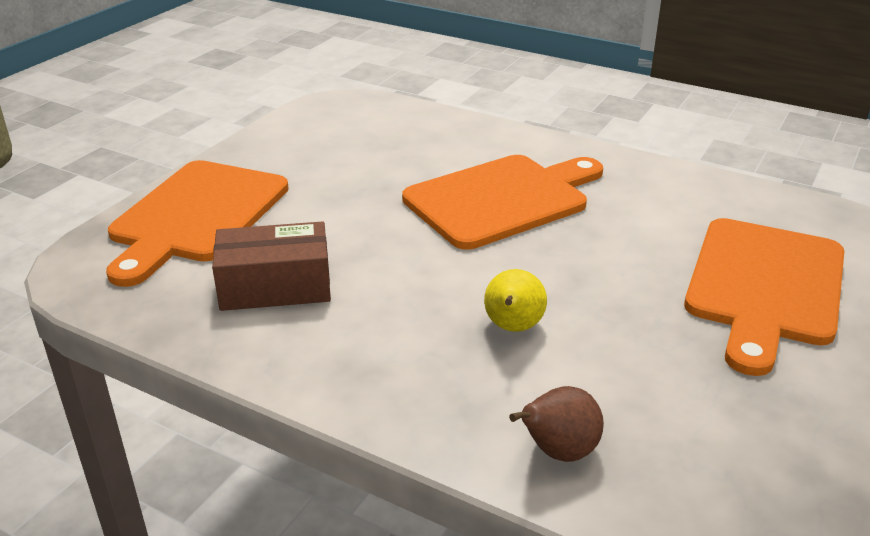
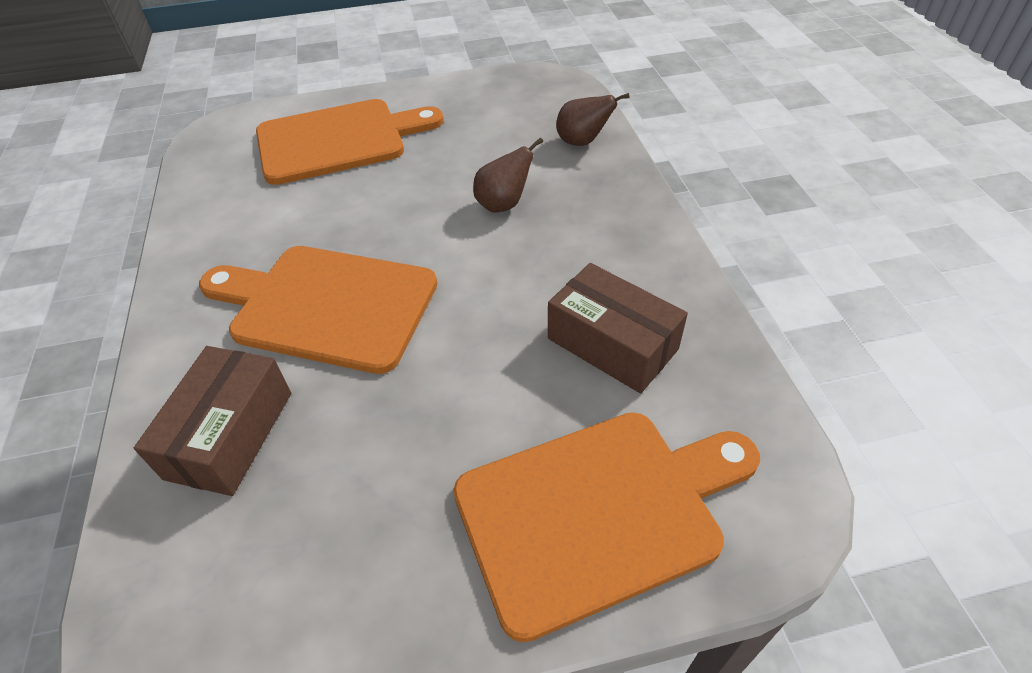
camera: 130 degrees left, 15 degrees up
yellow pear [484,269,547,332] -> brown pear [473,137,543,213]
none -> brown box [134,346,291,496]

